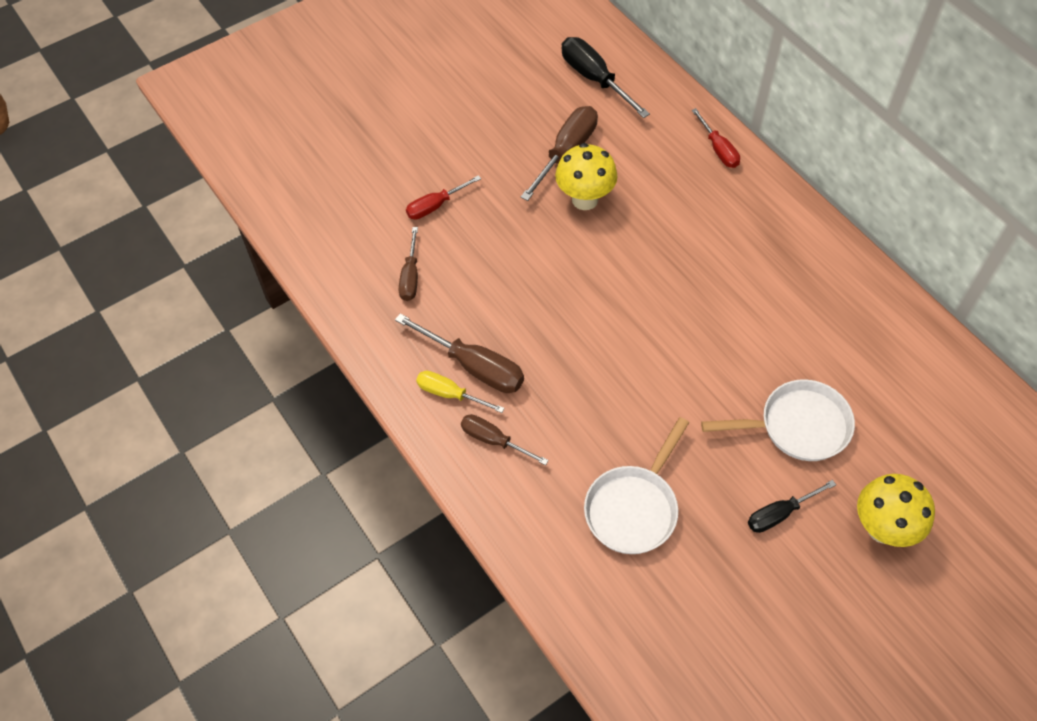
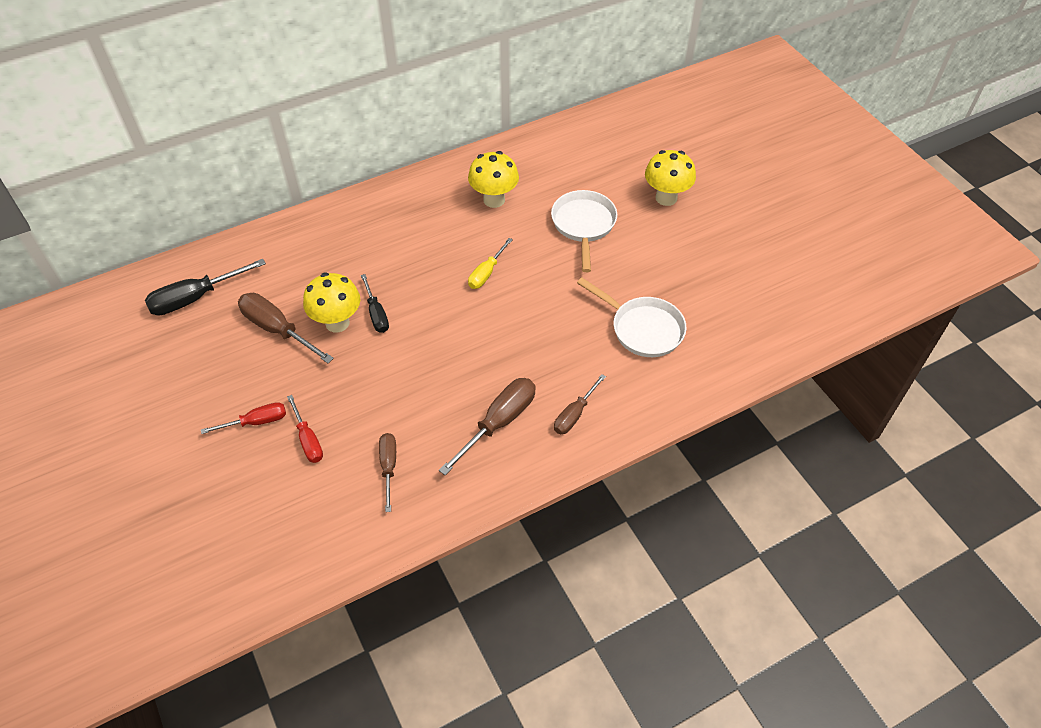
camera: 85 degrees left, 5 degrees down
brown screwdriver [399,227,418,301] -> brown screwdriver turned 105 degrees counterclockwise [379,433,396,512]
yellow screwdriver [416,371,505,413] -> yellow screwdriver moved to [468,238,513,289]
red screwdriver [692,108,740,168] -> red screwdriver moved to [201,402,286,434]
black screwdriver [748,480,836,533] -> black screwdriver moved to [361,274,389,333]
none -> yellow mushroom [468,151,519,208]

